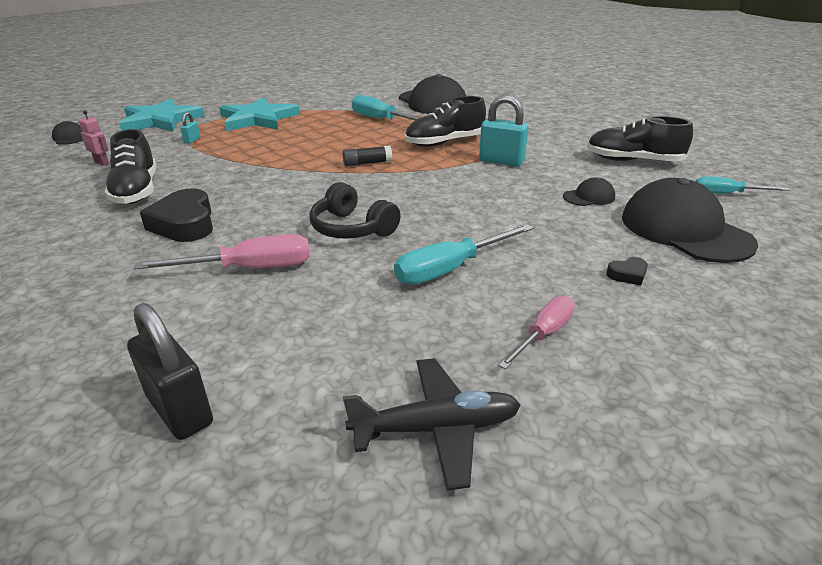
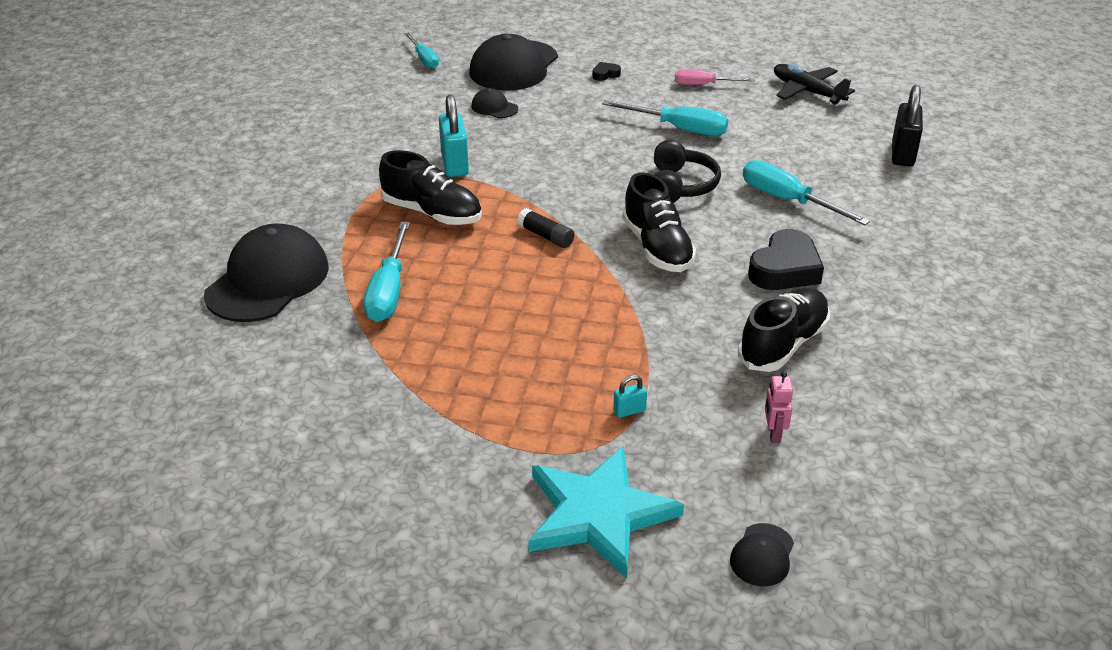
camera: 125 degrees left, 5 degrees up
pink screwdriver [134,234,310,270] -> turquoise screwdriver [743,160,870,225]
turquoise star [220,97,300,131] -> none
black shoe [587,116,693,162] -> black shoe moved to [622,172,696,272]
black heart [606,257,648,285] -> black heart turned 60 degrees counterclockwise [592,62,621,81]

